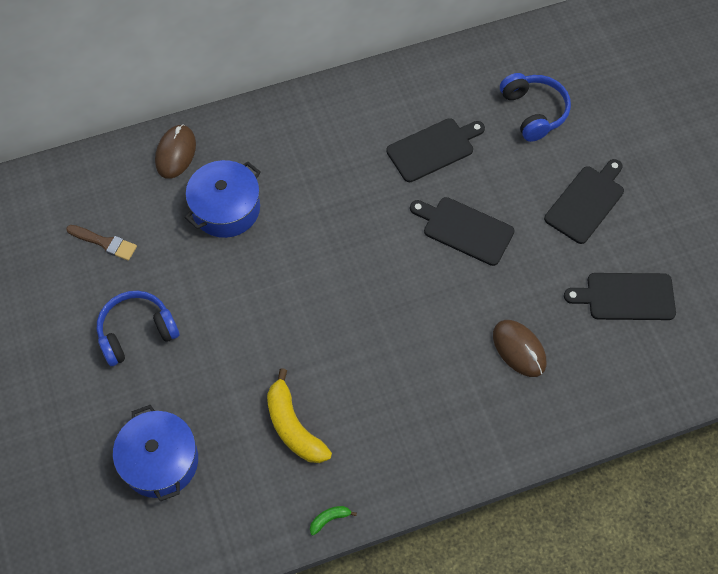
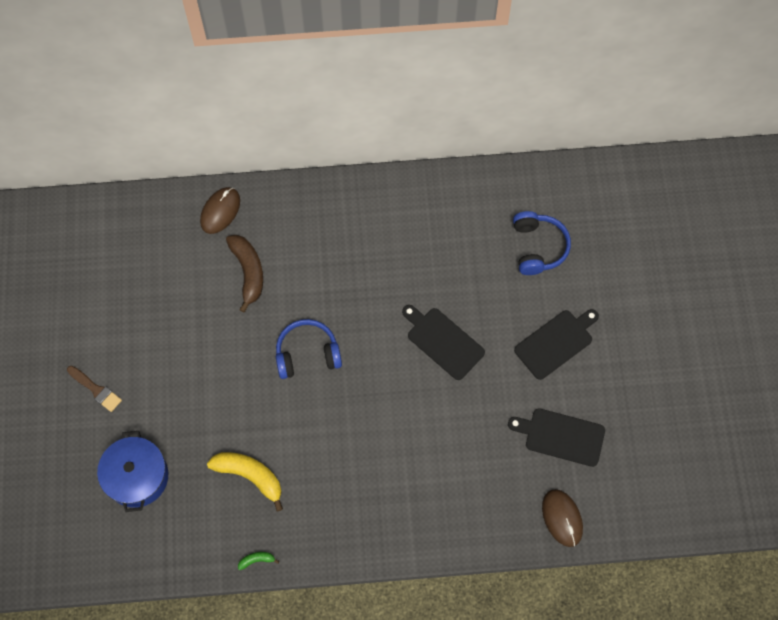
camera: 15 degrees right, 5 degrees up
brown brush [66,225,137,261] -> brown brush moved to [67,366,122,412]
blue headphones [97,291,179,366] -> blue headphones moved to [276,319,342,379]
blue pot [185,160,261,238] -> brown banana [226,235,263,313]
yellow banana [267,368,332,463] -> yellow banana turned 135 degrees clockwise [207,452,283,511]
black cutting board [386,118,485,182] -> none
brown mouse [493,320,546,377] -> brown mouse moved to [542,489,583,547]

